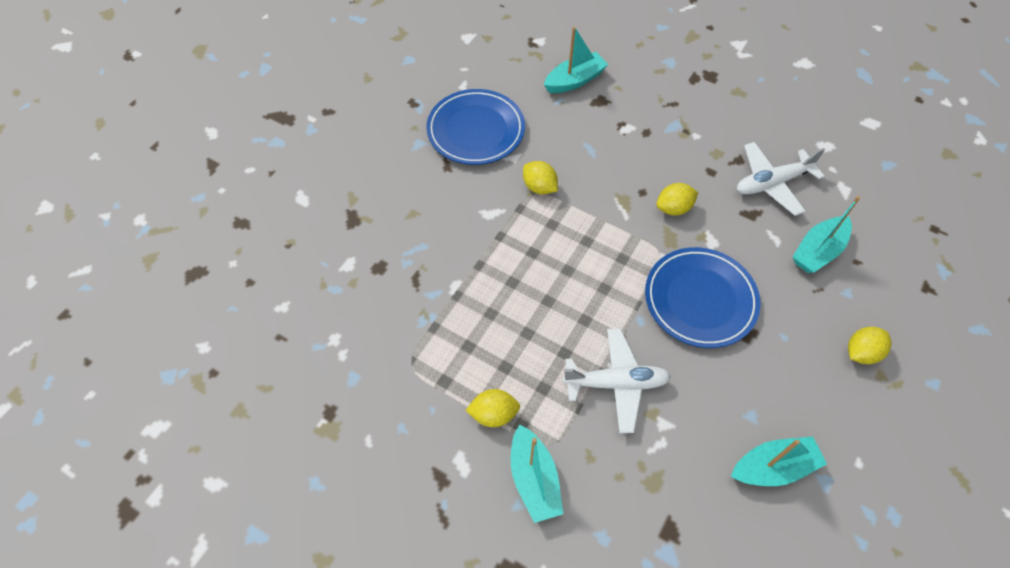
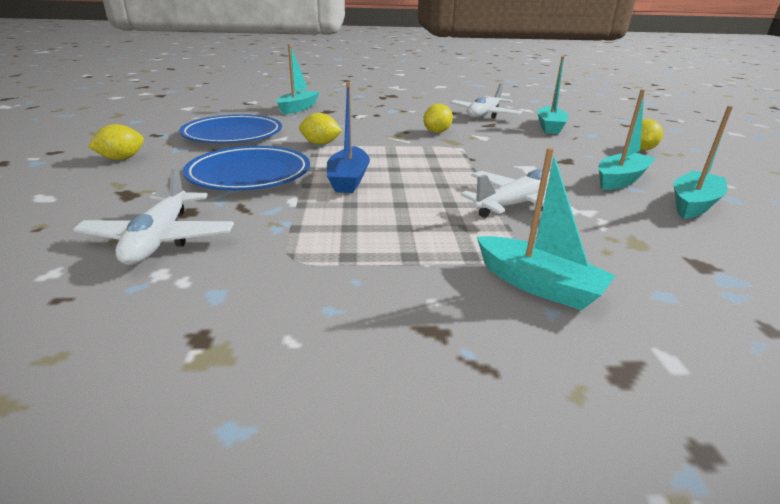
camera: 35 degrees left, 30 degrees down
yellow lemon [466,389,520,427] -> yellow lemon moved to [88,124,144,160]
blue plate [645,247,761,348] -> blue plate moved to [183,146,310,190]
none -> white plane [73,165,234,265]
none -> blue boat [327,82,370,193]
none -> turquoise boat [598,90,656,190]

